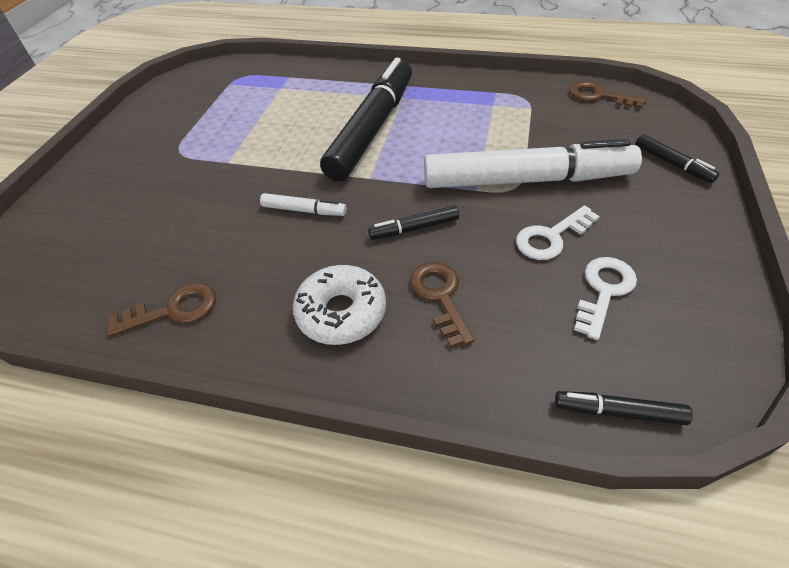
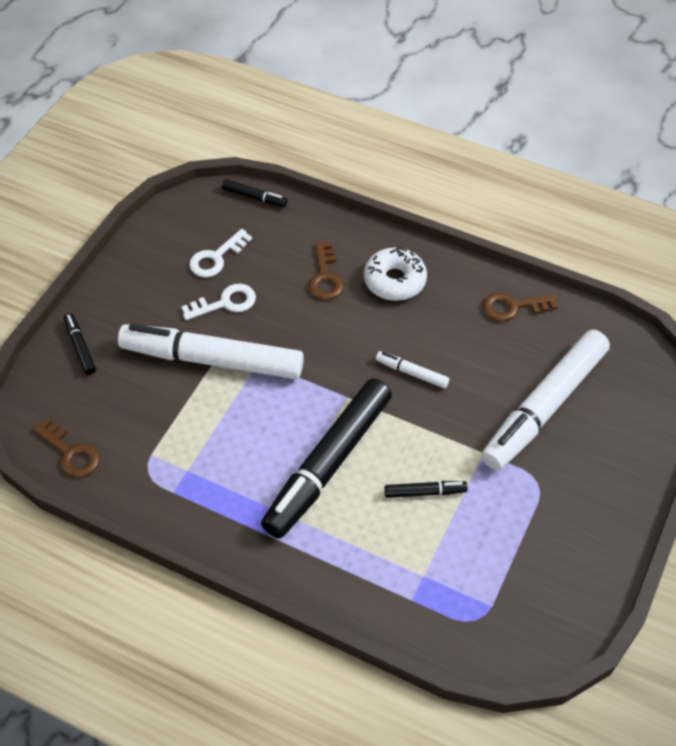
camera: 170 degrees left, 5 degrees up
black marker [368,206,459,240] -> black marker moved to [385,481,468,498]
none -> white marker [481,329,610,471]

